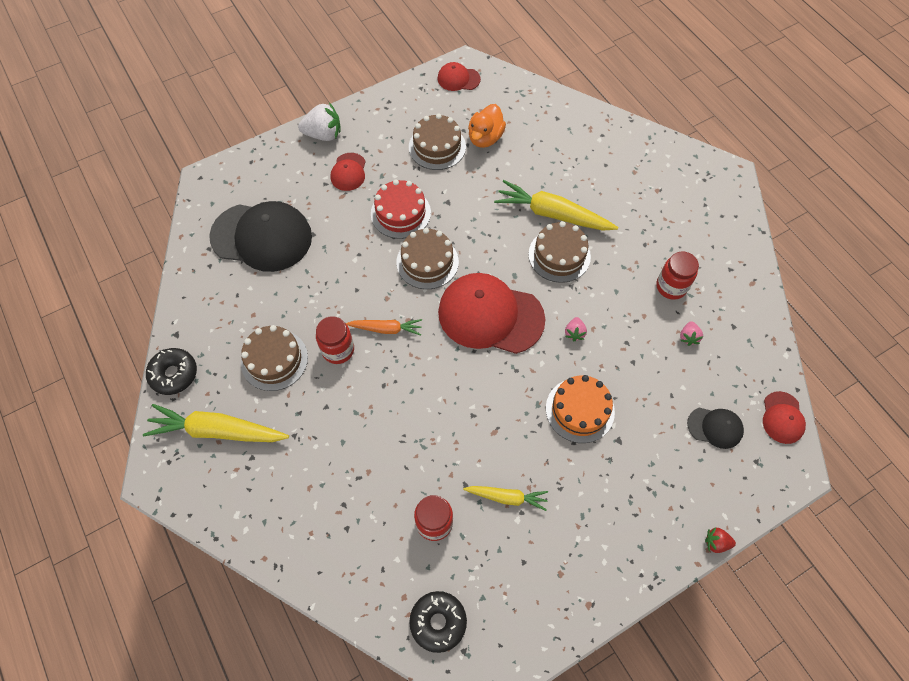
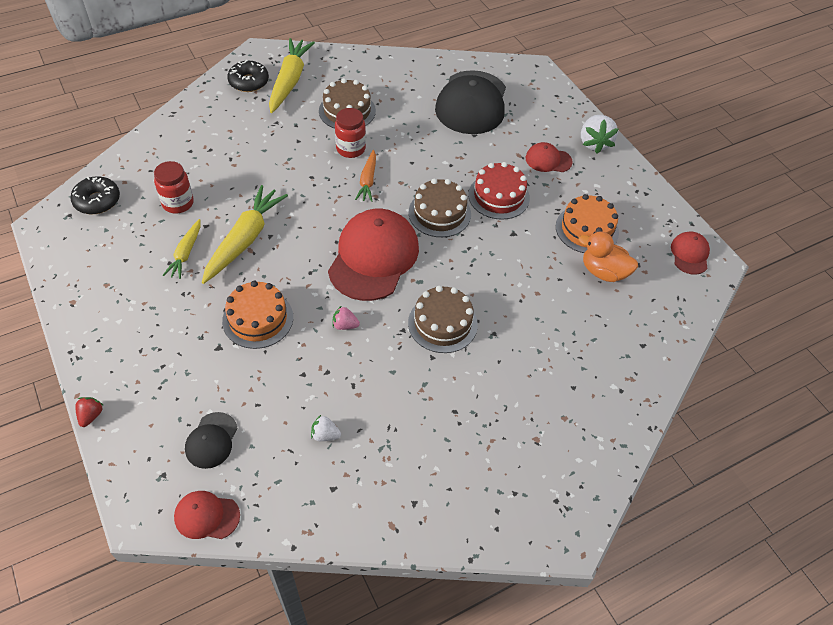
camera: 90 degrees right, 10 degrees down
black donut [146,348,197,395] -> black donut moved to [227,60,269,92]
brown cake [409,114,466,170] -> orange cake [556,194,619,253]
yellow carrot [494,180,618,231] -> yellow carrot moved to [202,185,288,284]
red jar [656,251,699,300] -> none
pink strawberry [680,321,703,346] -> white strawberry [311,415,341,441]

